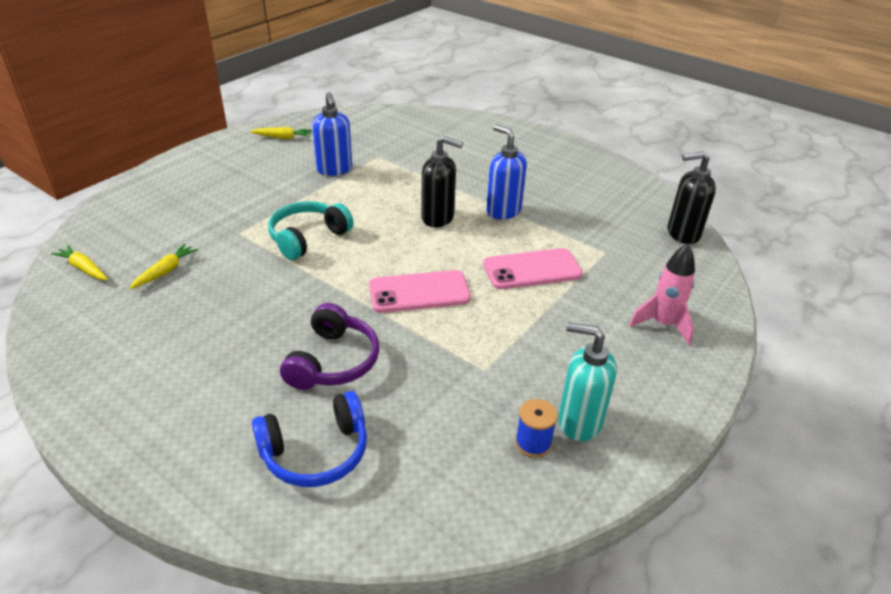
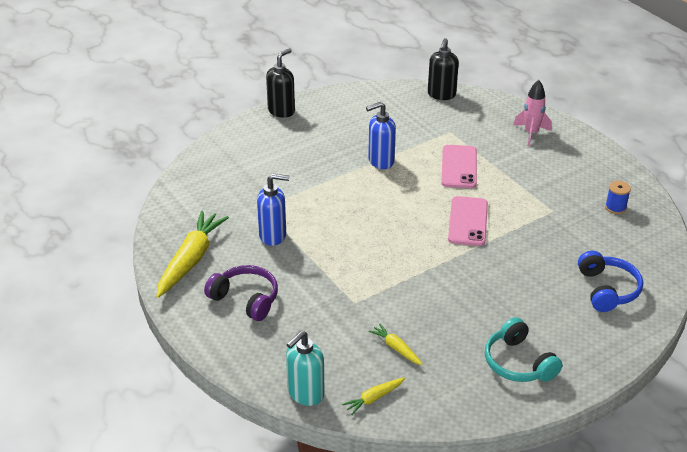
camera: 70 degrees left, 0 degrees up
yellow carrot [250,127,312,139] -> yellow carrot [156,211,229,298], size x2.09
turquoise headphones [268,201,354,260] -> turquoise headphones moved to [485,317,562,382]
purple headphones [280,303,379,390] -> purple headphones moved to [204,265,278,321]
black soap dispenser [421,136,463,227] -> black soap dispenser moved to [266,48,295,118]
turquoise soap dispenser [558,322,617,441] -> turquoise soap dispenser moved to [286,331,324,406]

